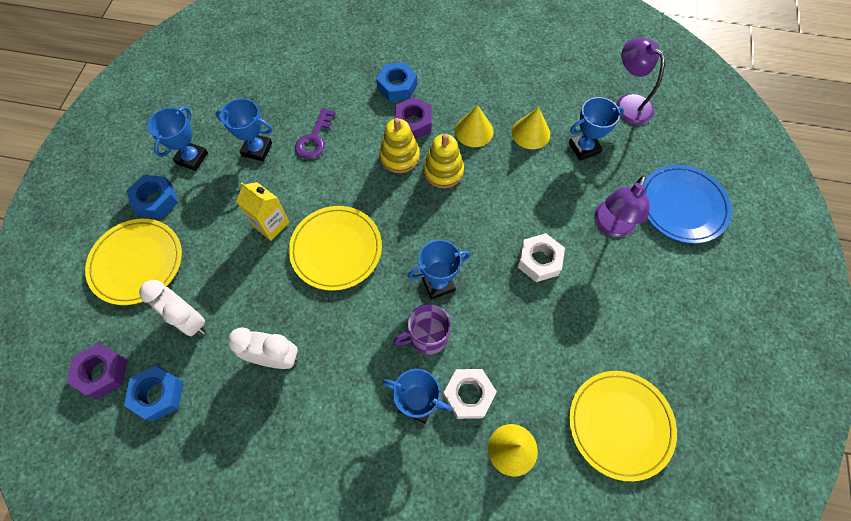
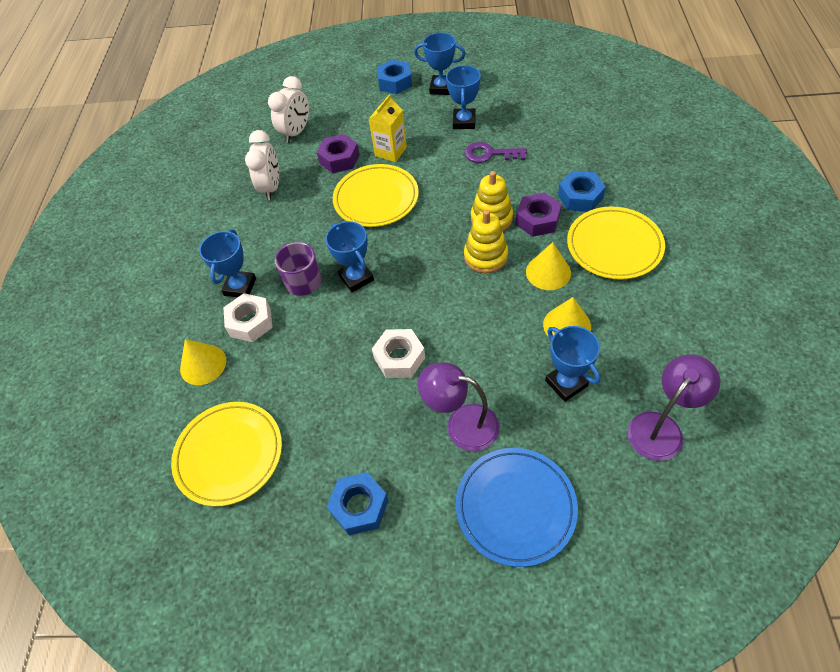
camera: 85 degrees right, 10 degrees down
purple nut [67,343,128,399] -> purple nut moved to [317,134,360,173]
yellow plate [85,219,182,305] -> yellow plate moved to [567,206,665,279]
blue nut [124,365,183,422] -> blue nut moved to [327,472,389,535]

